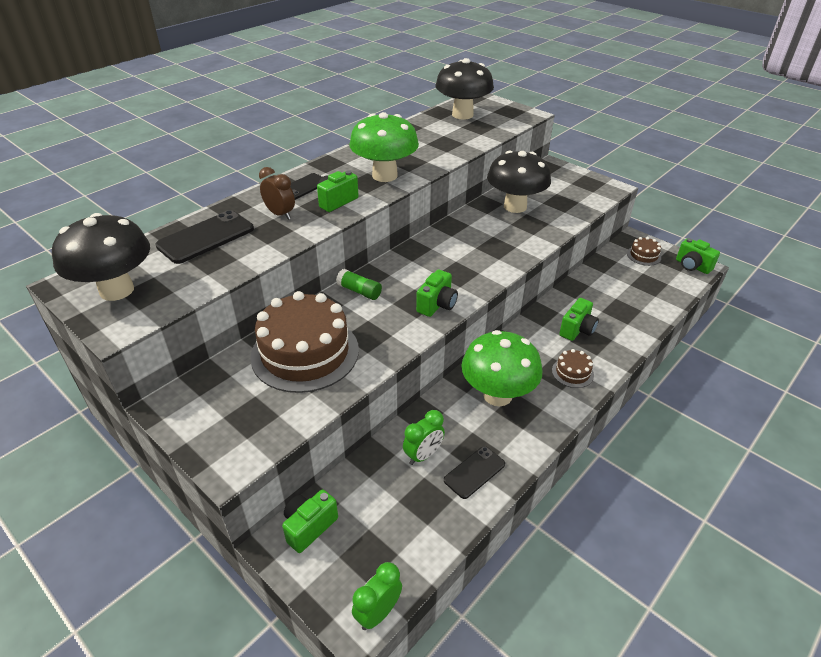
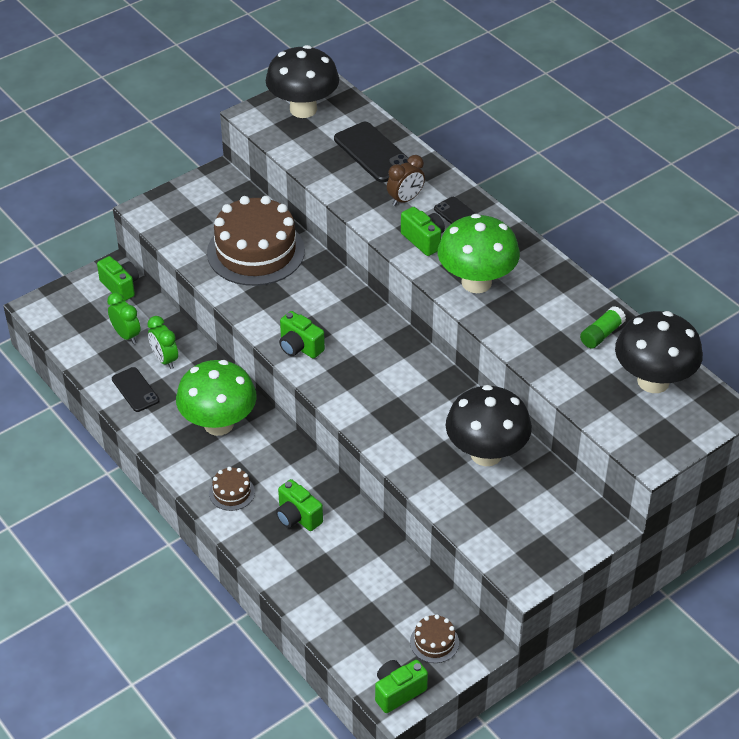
camera: 100 degrees right, 5 degrees up
green glue stick [336,269,382,300] -> green glue stick moved to [580,306,626,349]
green clock [352,562,402,630] -> green clock moved to [107,292,141,344]

